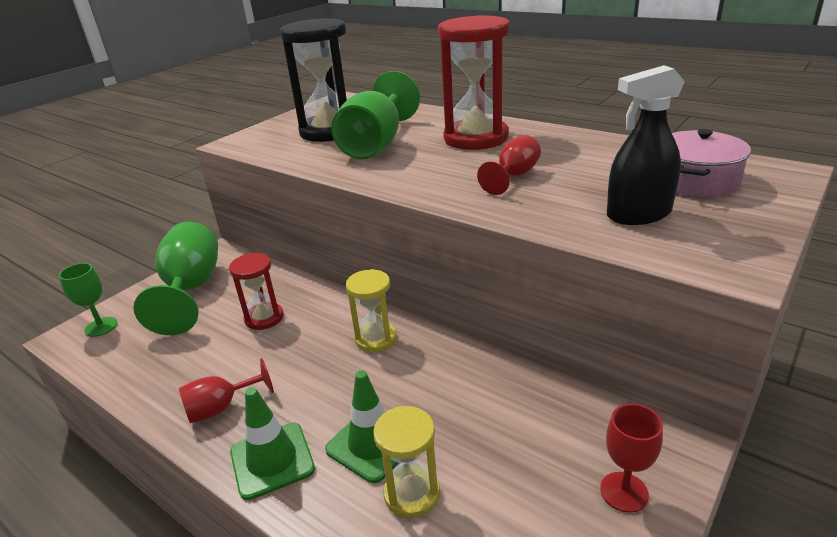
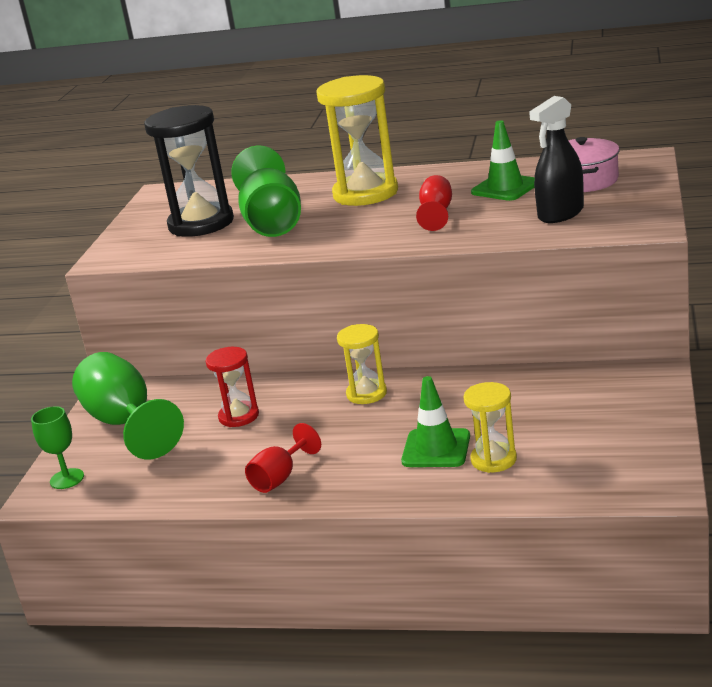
camera: 25 degrees left, 5 degrees down
green traffic cone [230,387,315,500] -> green traffic cone moved to [471,120,534,201]
red hourglass [438,15,510,150] -> yellow hourglass [316,75,398,206]
red goblet [600,404,663,513] -> none

